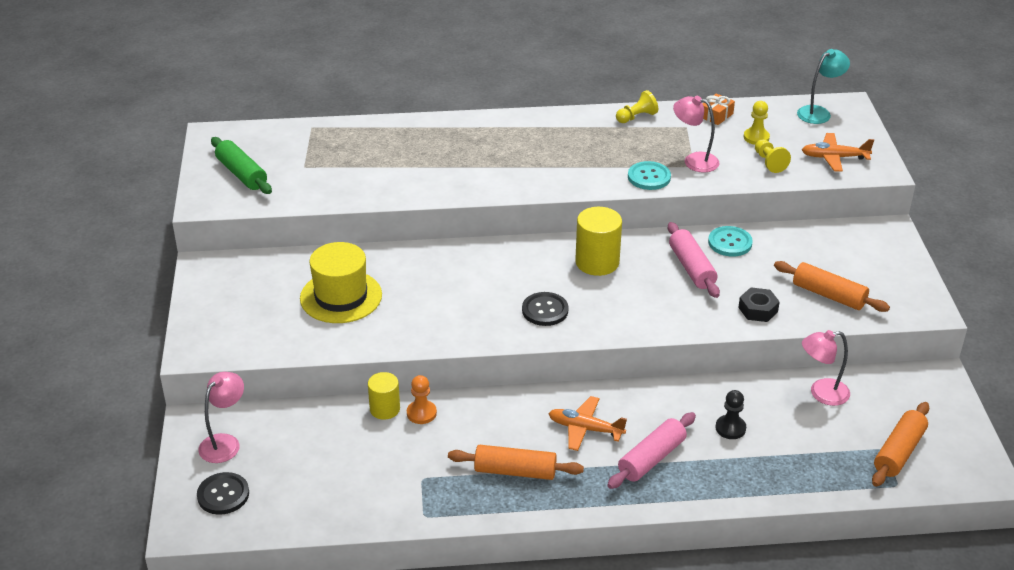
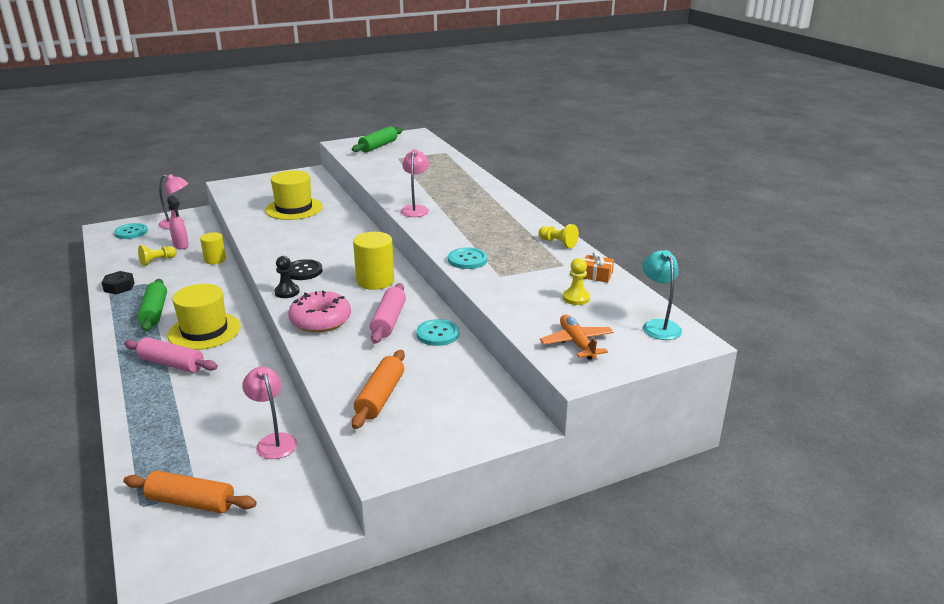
camera: 70 degrees right, 10 degrees down
black button [197,472,249,515] -> turquoise button [114,223,148,239]
orange pawn [407,375,437,424] -> none
orange rolling pin [448,445,584,480] -> green rolling pin [138,279,167,332]
orange plane [548,396,627,451] -> yellow hat [168,284,241,350]
pink rolling pin [668,222,720,298] -> pink rolling pin turned 45 degrees counterclockwise [370,283,406,344]
pink lamp [673,96,719,172] -> pink lamp moved to [400,149,429,217]
black pawn [716,390,746,439] -> black pawn moved to [274,256,300,298]
black nut [738,288,780,322] -> black nut moved to [101,271,135,294]
yellow pawn [755,139,791,173] -> yellow pawn moved to [138,245,177,266]
turquoise lamp [797,49,850,124] -> turquoise lamp turned 135 degrees counterclockwise [643,250,682,340]
none -> pink spray bottle [167,196,189,249]
none -> pink donut [288,291,351,333]

